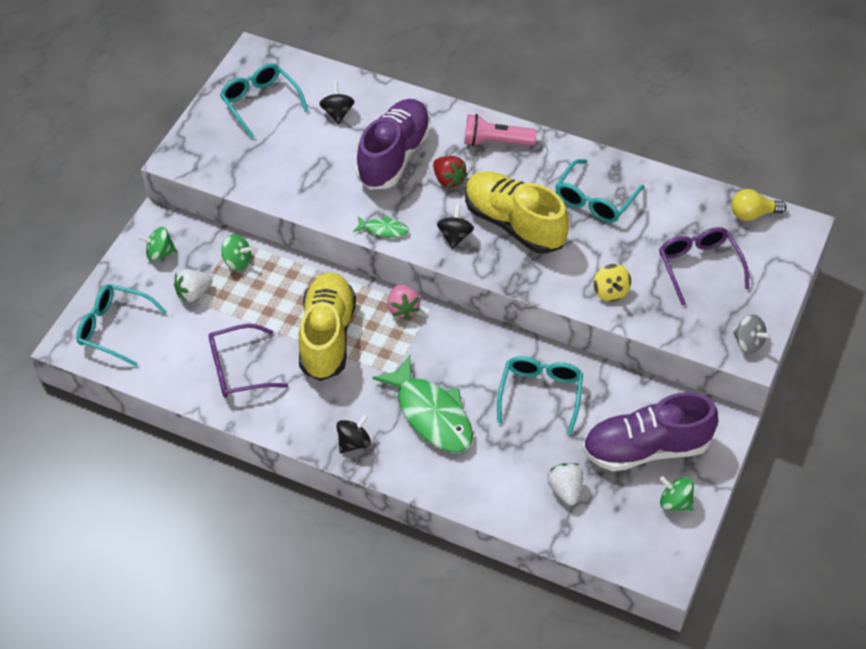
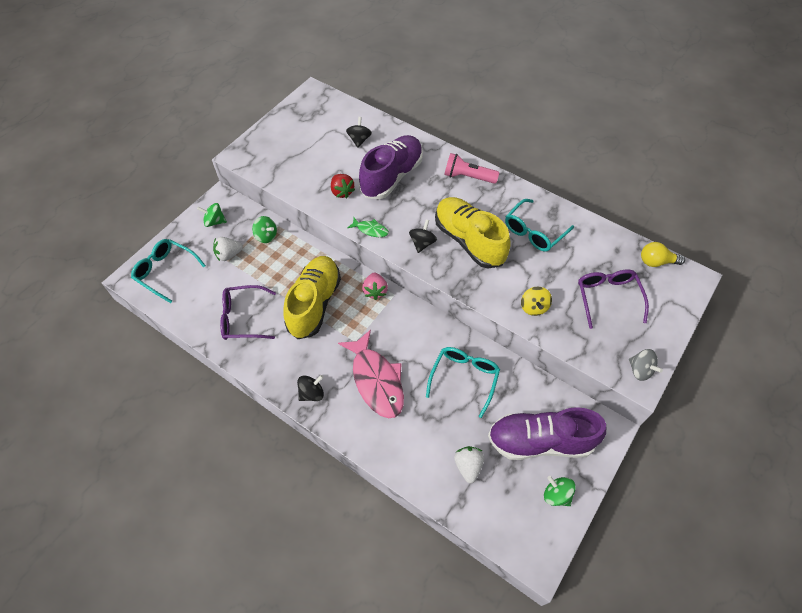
camera: 10 degrees right, 5 degrees up
turquoise glasses [220,63,308,139] -> none
green fish [372,355,473,453] -> pink fish [338,329,404,418]
red strawberry [433,156,468,188] -> red strawberry moved to [331,174,355,198]

